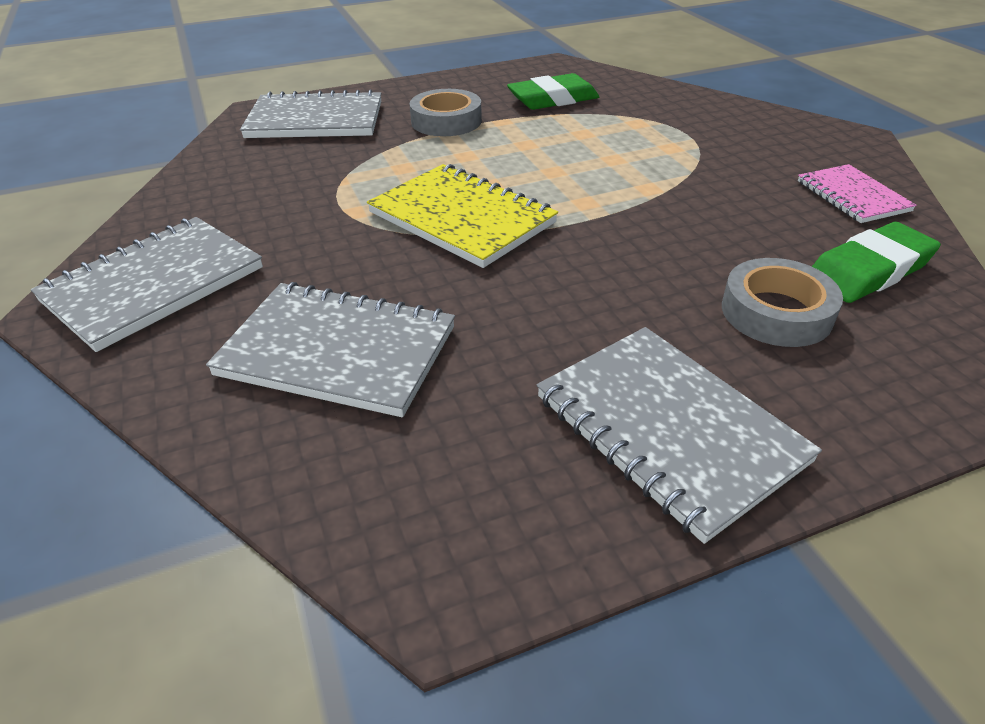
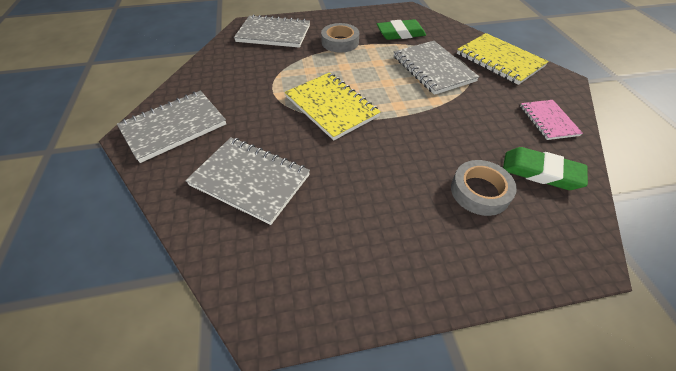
camera: 10 degrees right, 10 degrees up
grey notebook [537,327,822,544] -> grey notebook moved to [394,41,479,95]
green eraser [812,222,941,303] -> green eraser turned 45 degrees clockwise [503,147,588,190]
none -> yellow notebook [457,33,549,85]

